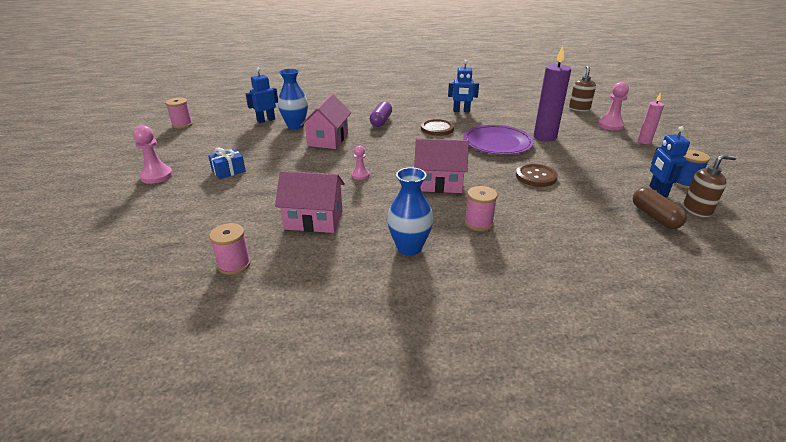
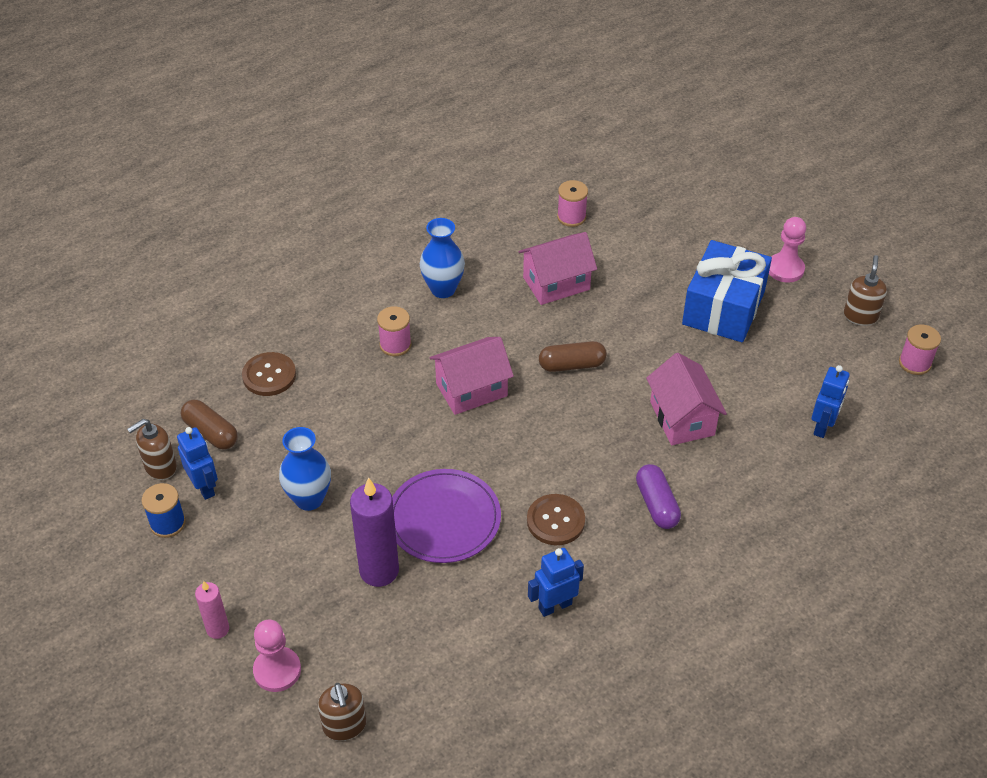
camera: 150 degrees right, 15 degrees up
blue gift [208,148,246,179] -> blue gift [682,240,772,342], size x2.20
blue vase [278,69,308,129] -> blue vase moved to [279,427,331,511]
pink pawn [351,146,369,180] -> brown capsule [539,341,607,372]
brown button [516,163,558,187] -> brown button moved to [242,352,296,396]
none -> brown soap dispenser [844,255,887,326]

